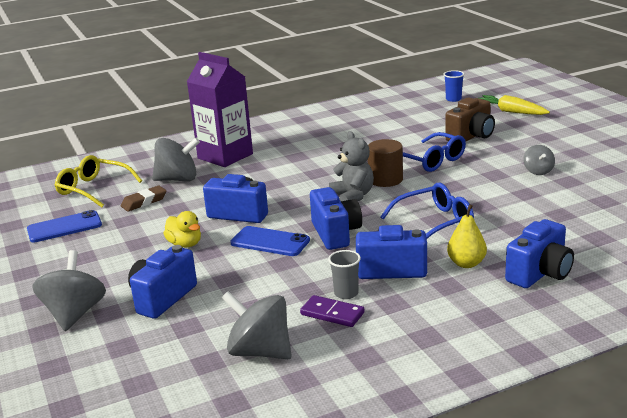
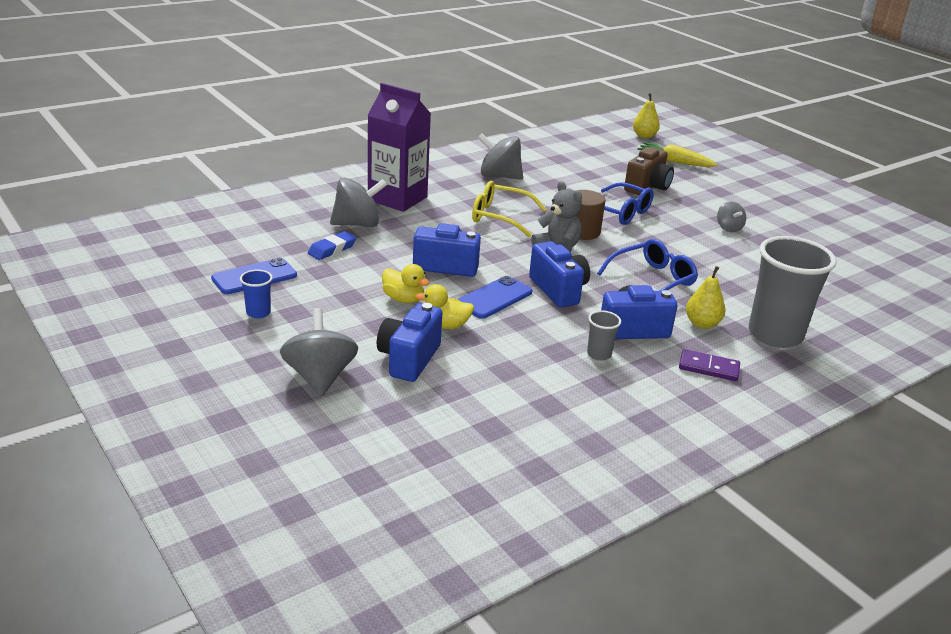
camera: 15 degrees left, 5 degrees up
yellow glasses [55,155,142,207] -> yellow glasses moved to [472,181,546,237]
brown eraser [121,186,166,212] -> blue eraser [308,231,357,260]
grey spinning top [222,291,292,359] -> grey spinning top moved to [477,133,523,180]
blue phone [230,226,310,256] -> blue phone turned 60 degrees counterclockwise [458,276,533,319]
purple domino [300,295,365,327] -> purple domino moved to [679,349,740,381]
blue cup [443,70,464,102] -> blue cup moved to [240,270,273,318]
blue camera [505,219,574,288] -> grey cup [749,236,837,348]
none -> yellow duck [415,284,474,329]
none -> yellow pear [633,93,660,138]

